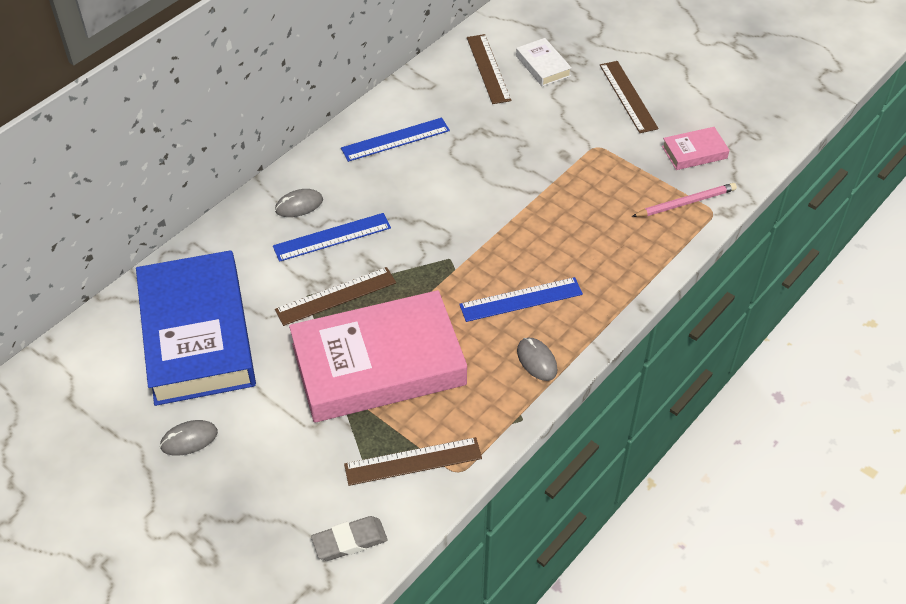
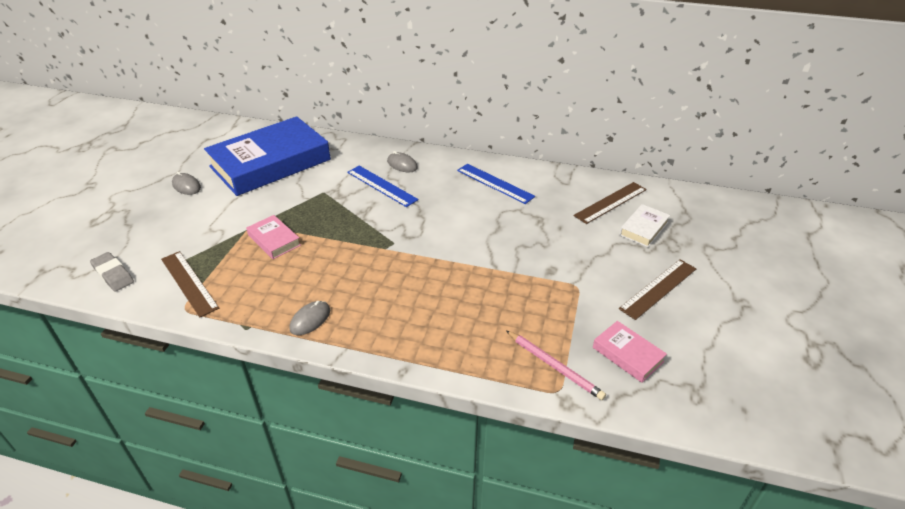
camera: 65 degrees right, 10 degrees down
brown ruler [275,267,396,326] -> none
pink book [289,290,467,423] -> pink book [246,215,301,259], size x0.42
blue ruler [459,277,583,322] -> none

